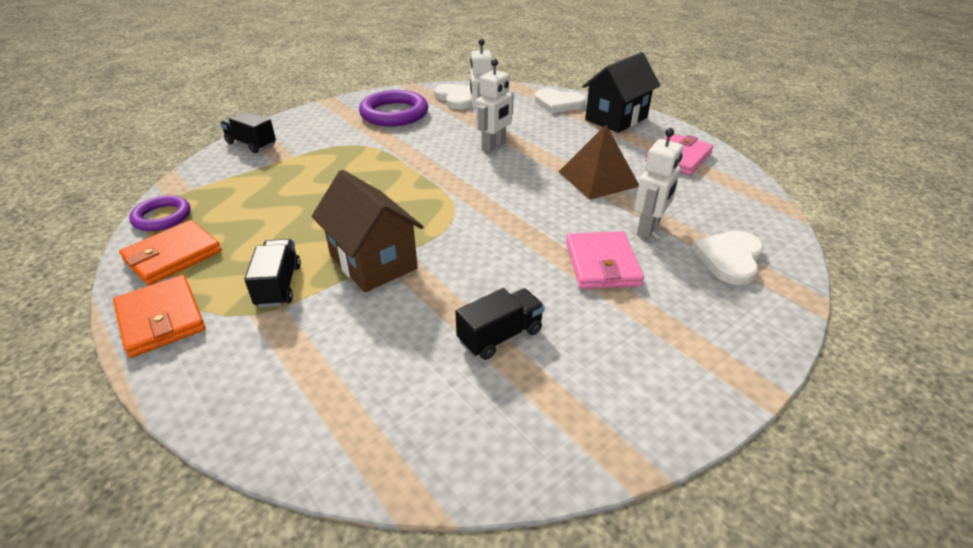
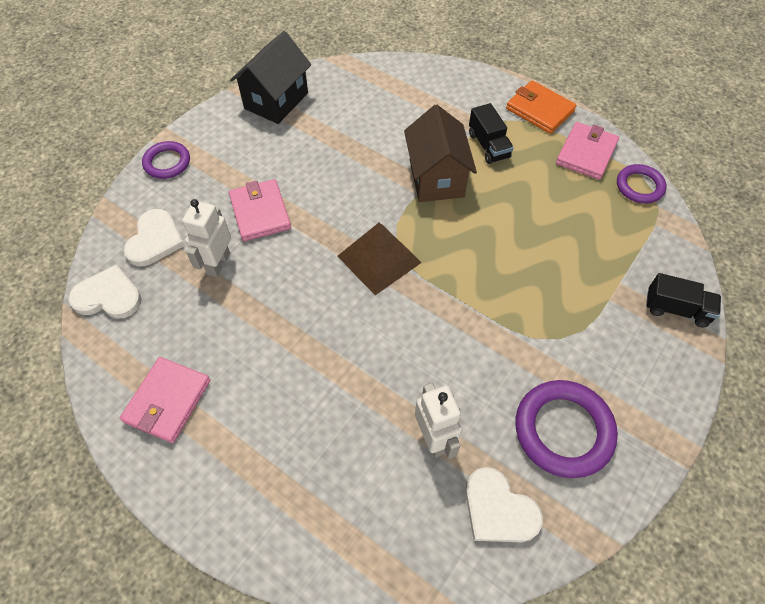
camera: 165 degrees right, 20 degrees up
orange wallet [119,220,222,285] -> pink wallet [556,122,619,180]
brown house [311,170,424,292] -> brown house turned 45 degrees clockwise [404,105,477,202]
black truck [455,288,545,360] -> none
white robot [476,59,514,152] -> none
white heart [534,88,586,113] -> white heart moved to [68,264,142,319]
brown pyramid [559,125,639,200] -> brown pyramid moved to [338,223,422,295]
black house [582,52,661,133] -> black house moved to [230,31,311,124]
none -> purple ring [142,141,190,179]

